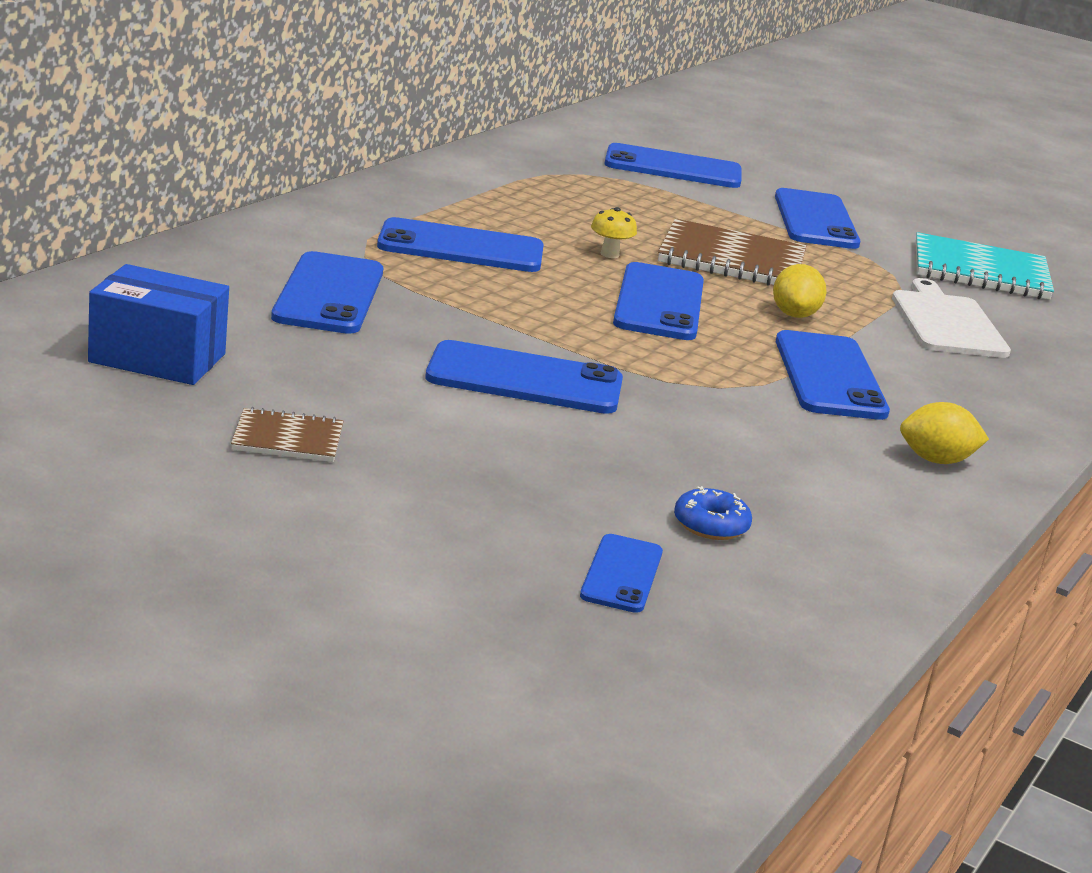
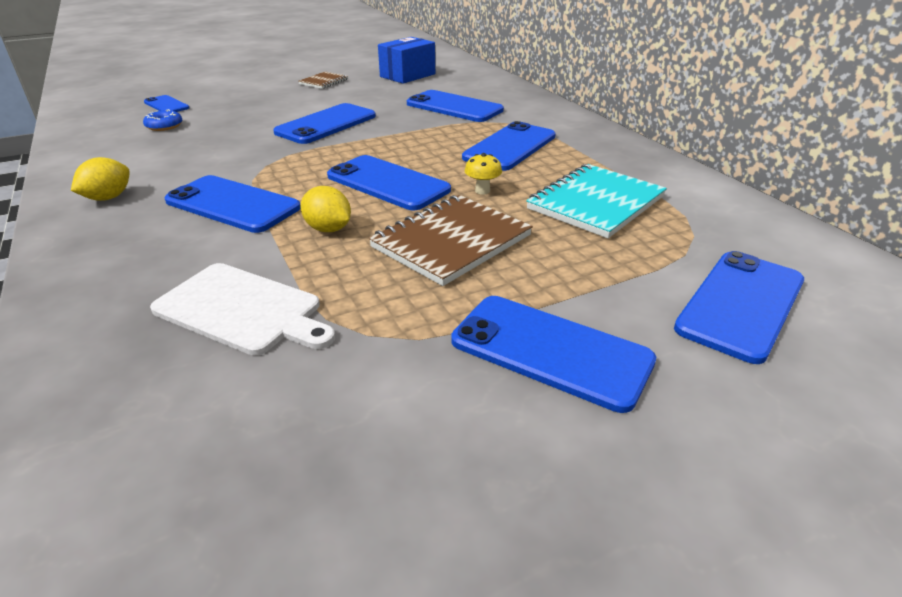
camera: 125 degrees right, 10 degrees up
turquoise notebook [915,232,1054,300] -> turquoise notebook moved to [526,164,667,238]

